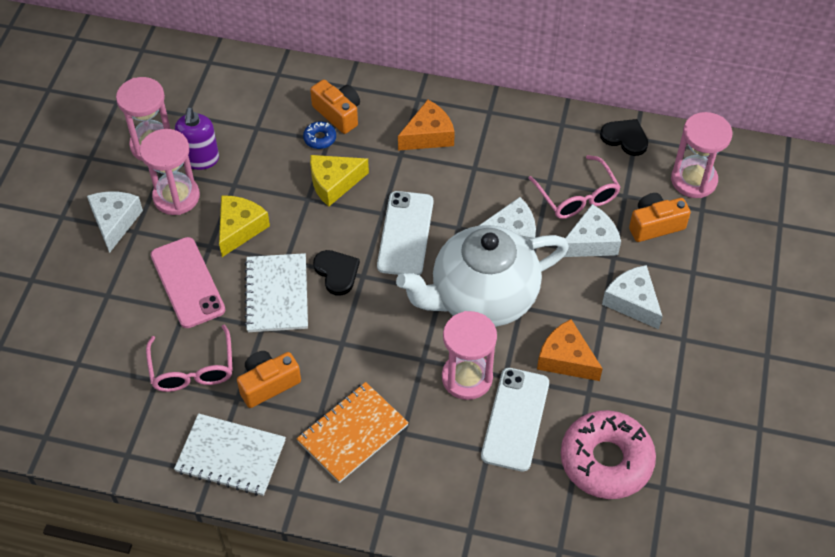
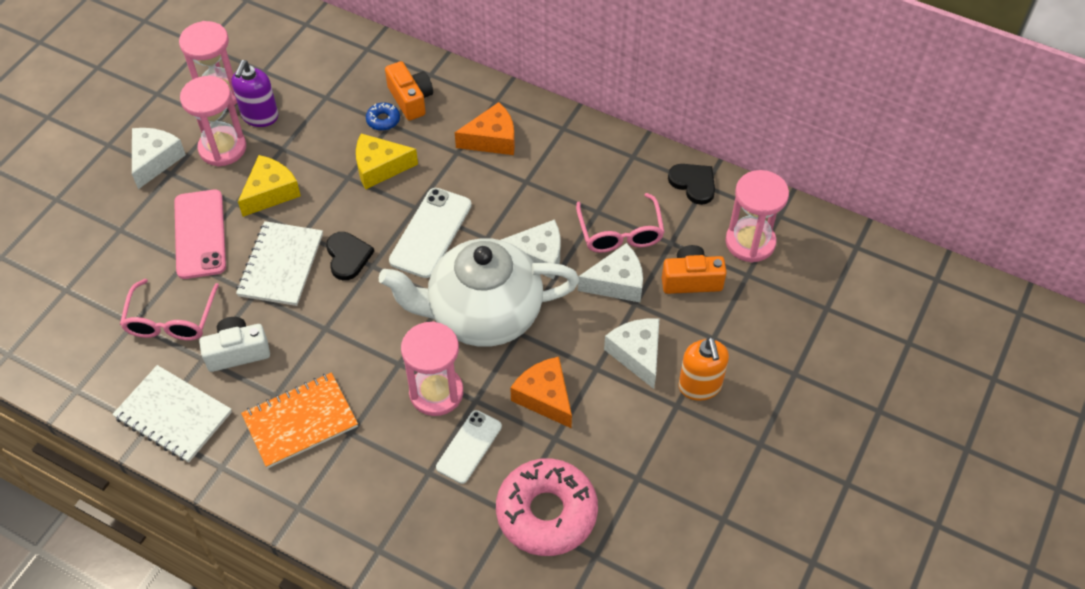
camera: 15 degrees right, 0 degrees up
orange camera [237,351,301,408] -> white camera [199,317,270,372]
white phone [481,368,549,472] -> white phone [436,410,502,484], size x0.66
none -> orange soap dispenser [678,337,729,401]

